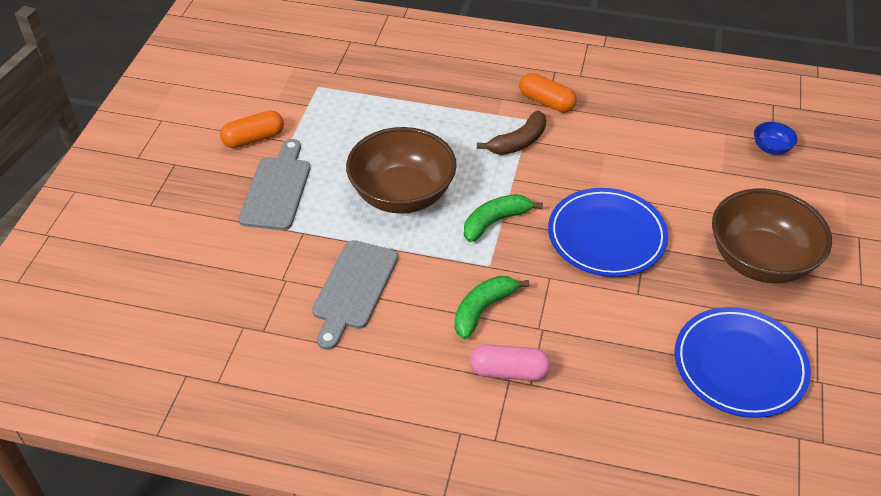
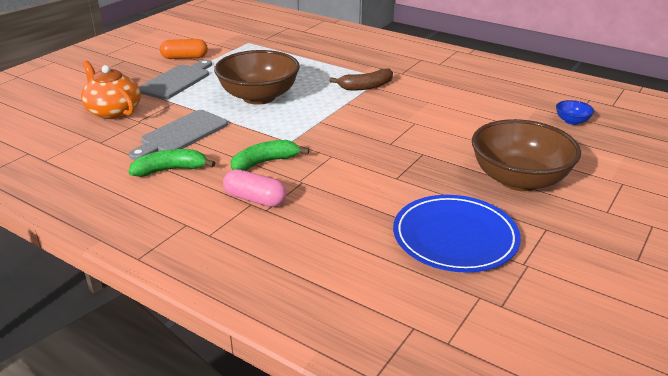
camera: 20 degrees right, 15 degrees down
green banana [464,194,543,242] -> green banana moved to [129,149,215,177]
orange capsule [519,73,577,113] -> none
blue plate [548,188,668,277] -> none
none -> orange teapot [81,61,141,119]

